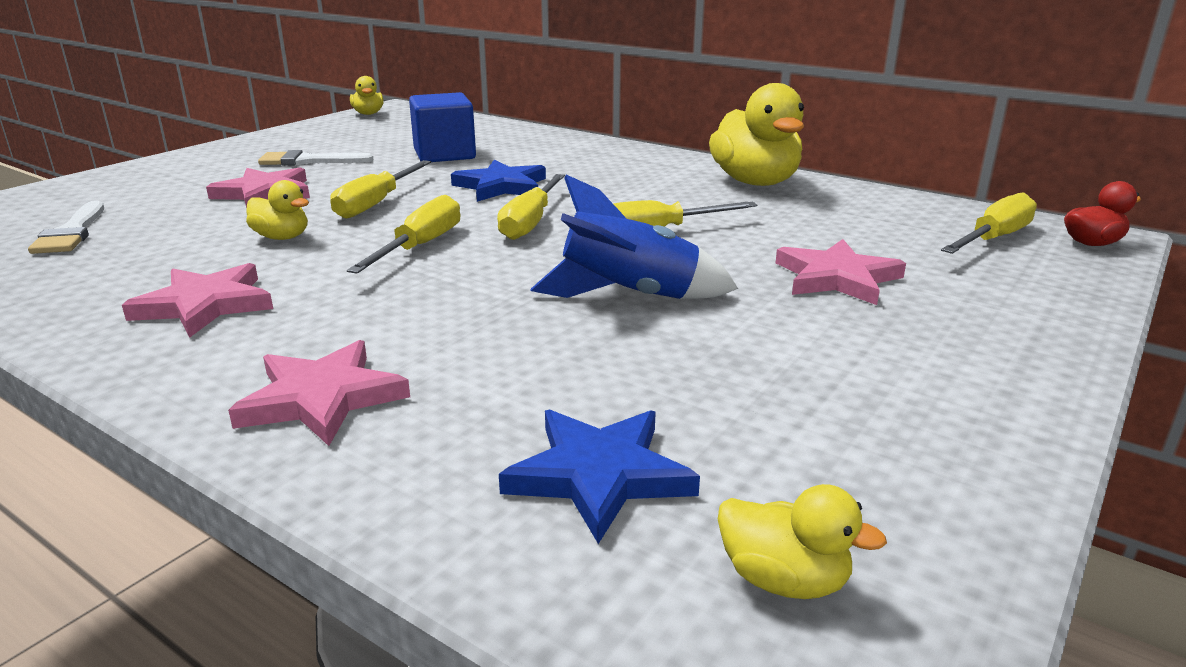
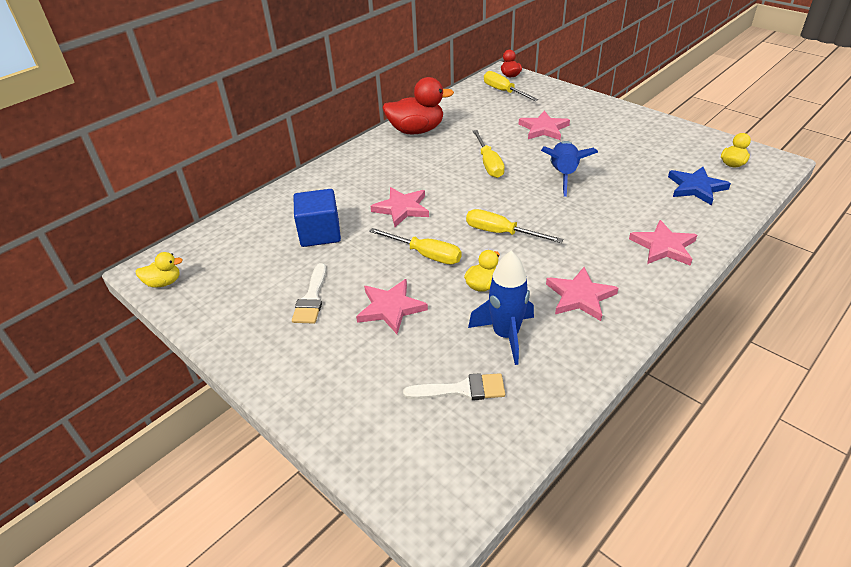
camera: 80 degrees left, 15 degrees up
blue star [451,160,546,202] -> pink star [370,187,429,227]
yellow screwdriver [497,174,565,240] -> none
yellow duck [709,83,804,186] -> red duck [382,77,454,134]
none -> blue rocket [468,251,534,365]

